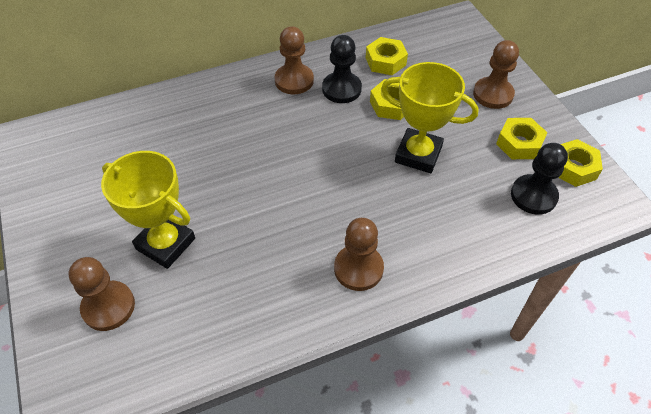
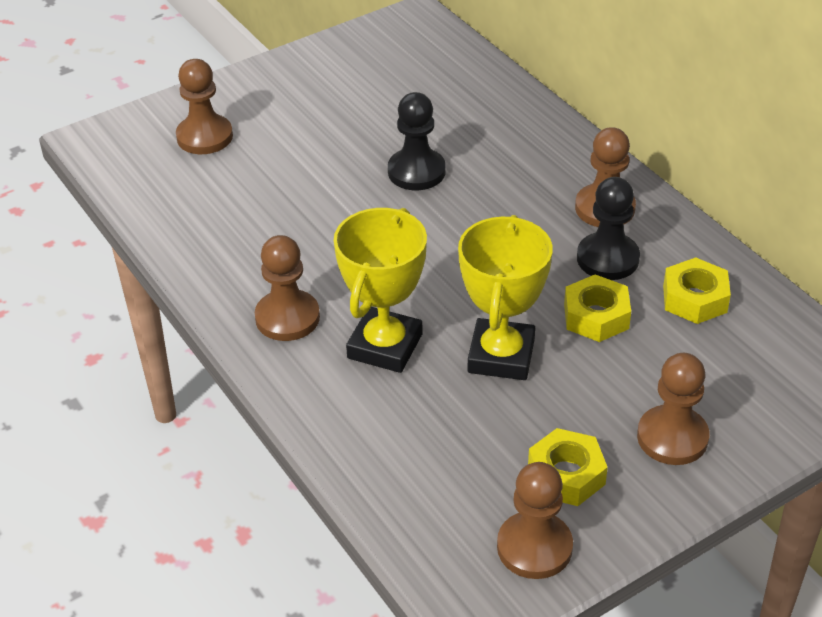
camera: 80 degrees right, 10 degrees down
yellow trophy [101,151,195,269] -> yellow trophy moved to [334,208,427,373]
black pawn [511,143,568,215] -> black pawn moved to [388,92,446,190]
yellow nut [558,139,603,187] -> brown pawn [497,462,573,579]

